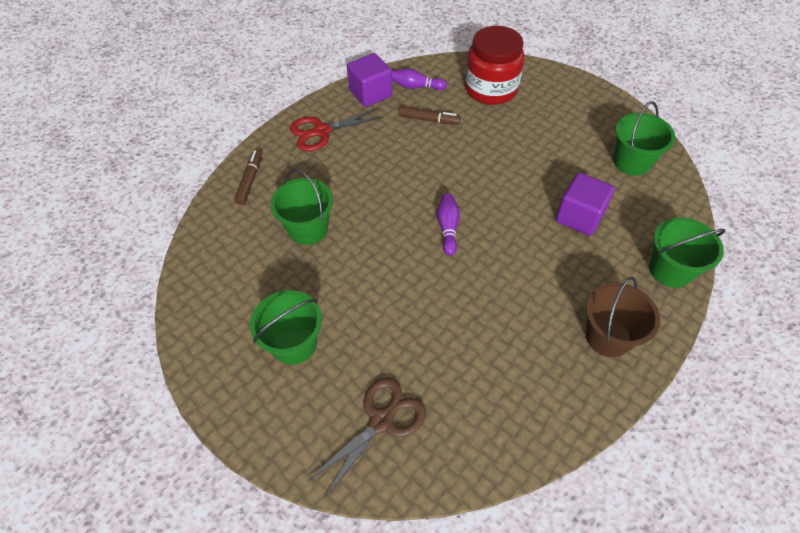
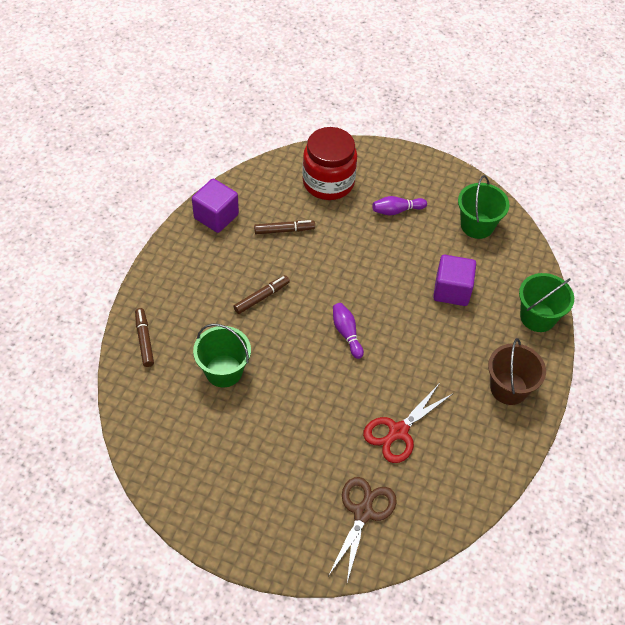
camera: 25 degrees left, 0 degrees up
green bucket [250,290,322,365] -> none
red scissors [290,108,384,151] -> red scissors moved to [363,384,452,463]
purple bowling pin [392,68,447,90] -> purple bowling pin moved to [373,196,427,216]
none -> brown marker [233,275,290,314]

